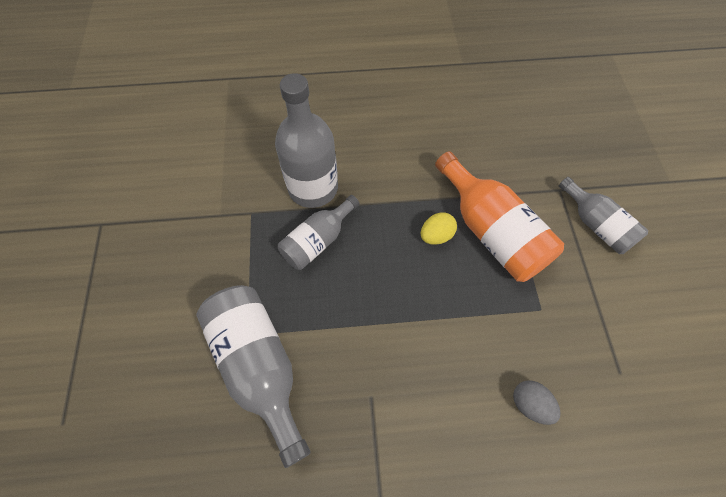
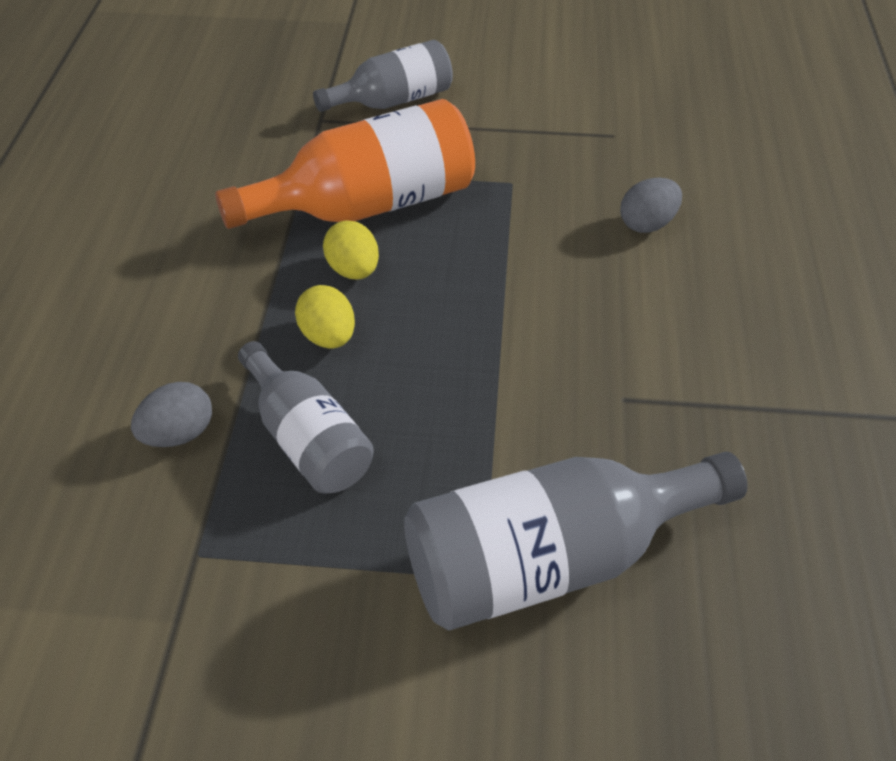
camera: 80 degrees left, 15 degrees down
grey bottle [275,73,338,208] -> grey egg [131,382,212,447]
none -> yellow egg [295,285,355,348]

